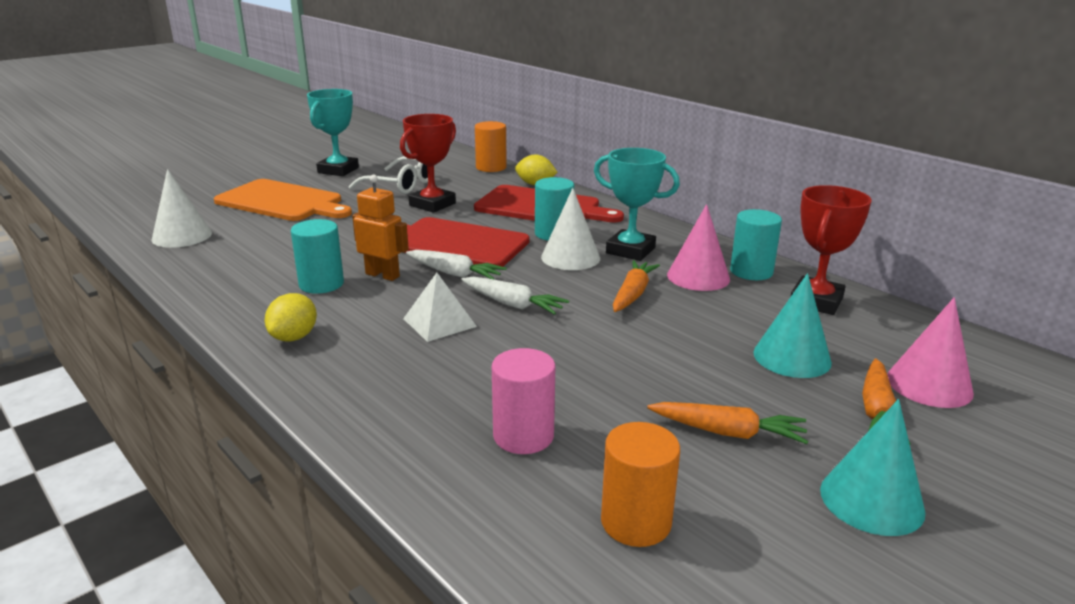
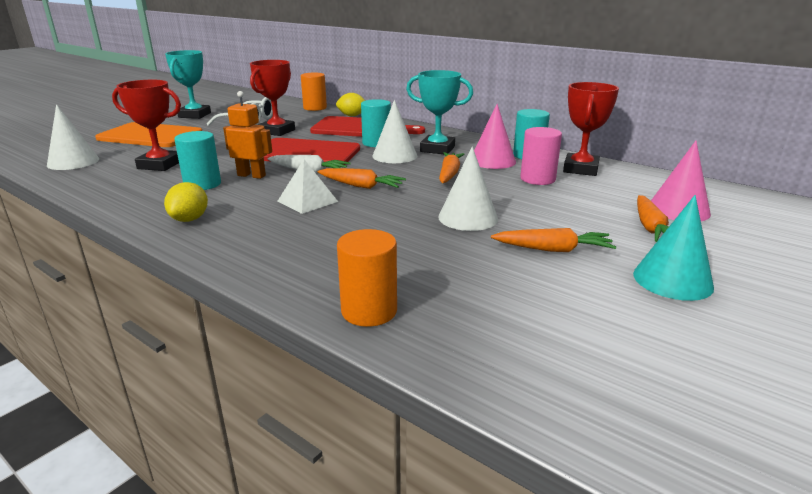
camera: 10 degrees left, 0 degrees up
white carrot [461,277,569,315] -> orange carrot [318,168,406,189]
pink cylinder [492,348,556,454] -> pink cylinder moved to [520,127,562,185]
orange cylinder [601,422,680,547] -> orange cylinder moved to [337,229,397,327]
turquoise cone [753,273,832,378] -> none
none -> red trophy [112,80,181,171]
none -> white cone [438,146,498,231]

